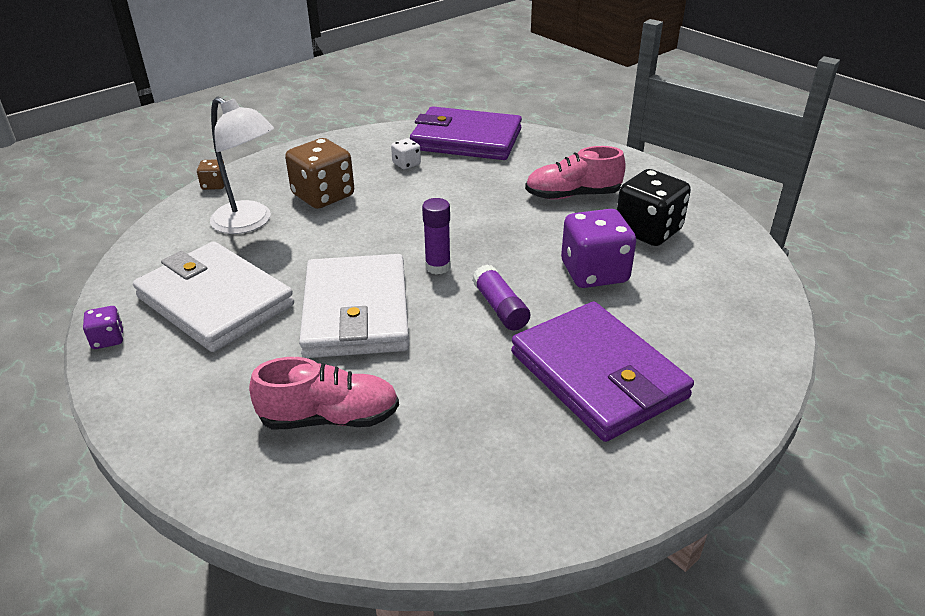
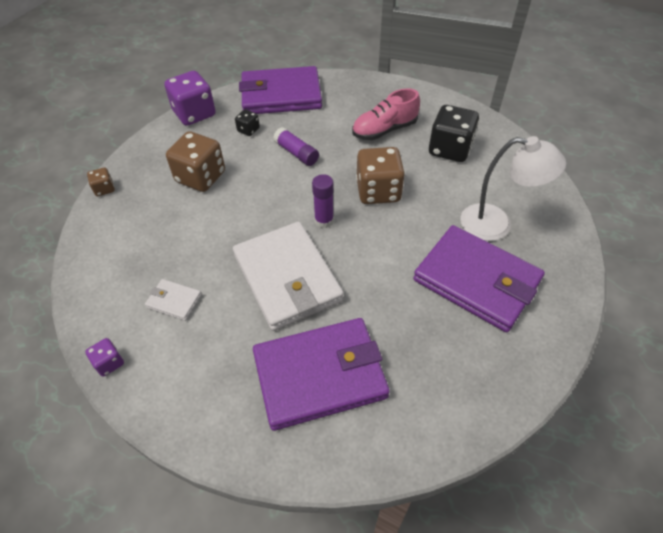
camera: 20 degrees left, 15 degrees up
white wallet [133,241,294,352] -> white wallet [145,279,202,321], size x0.43
white lamp [210,97,274,234] -> white lamp moved to [460,136,566,241]
pink shoe [249,357,399,430] -> purple wallet [253,318,390,431]
white dice [391,138,421,170] -> black dice [235,109,260,136]
purple glue stick [472,264,530,331] -> purple glue stick moved to [273,127,319,166]
purple dice [561,209,636,288] -> purple dice moved to [164,71,216,126]
none -> brown dice [356,147,405,204]

